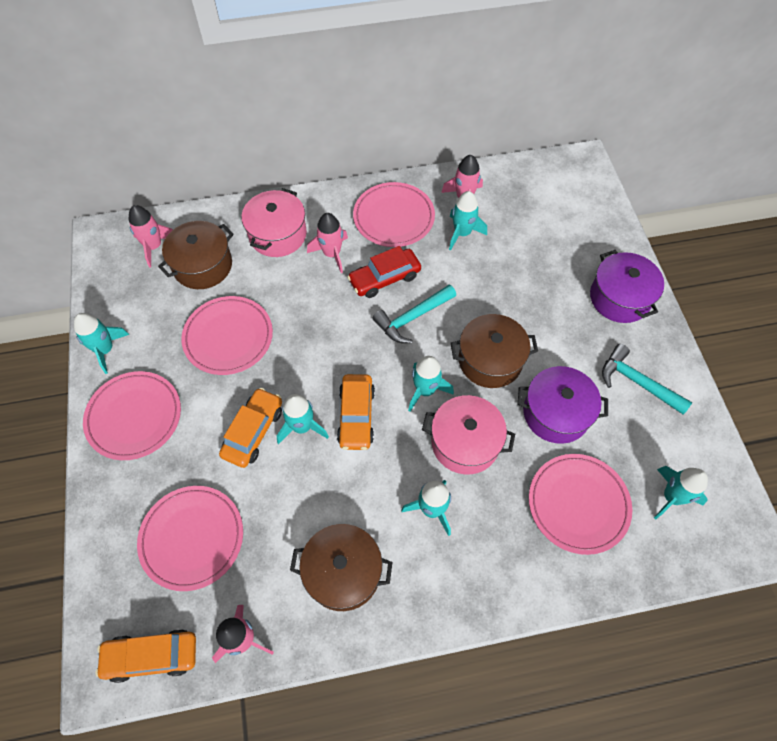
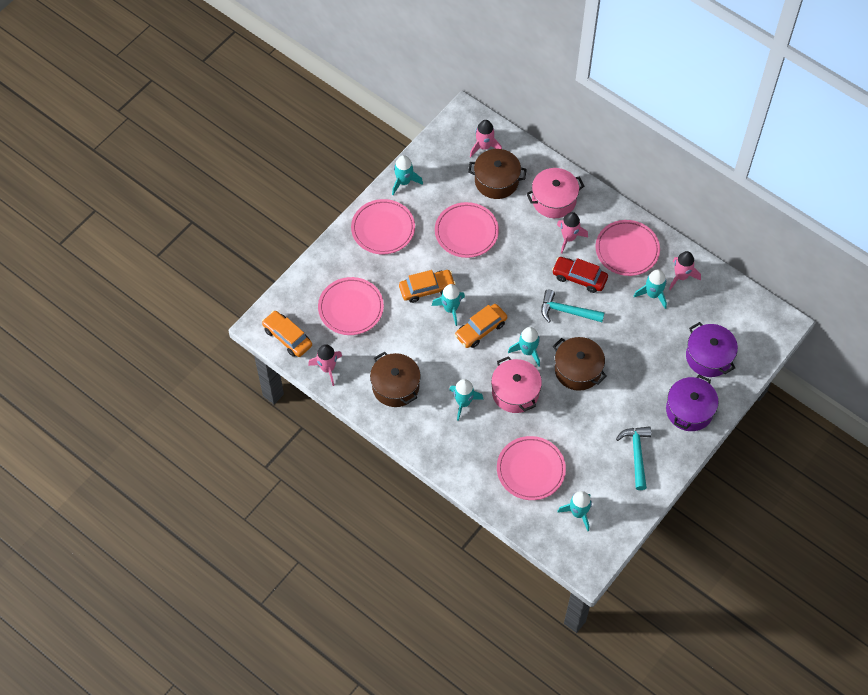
camera: 50 degrees right, 0 degrees up
purple pot [518,366,608,444] -> purple pot moved to [686,322,738,377]

